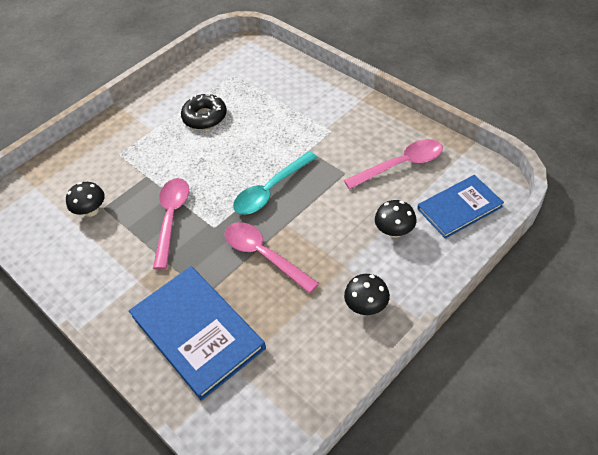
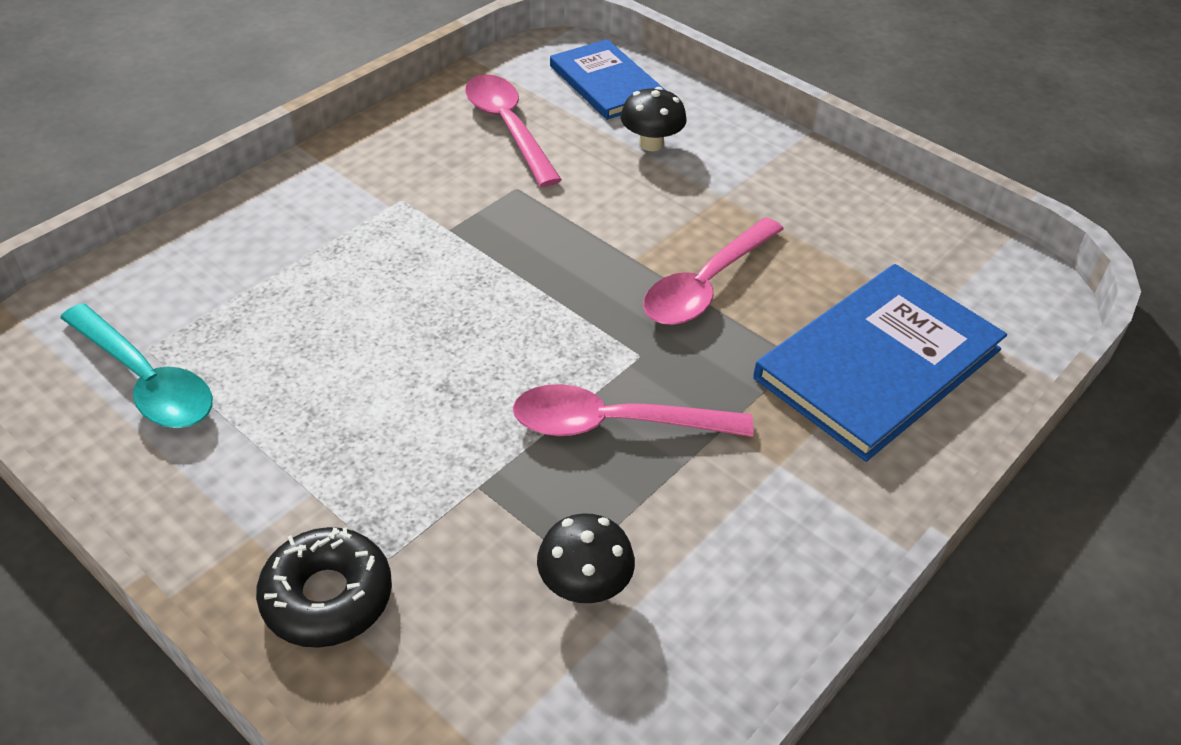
camera: 100 degrees left, 5 degrees down
black donut [181,94,227,129] -> black donut moved to [256,527,392,648]
turquoise spoon [233,151,317,215] -> turquoise spoon moved to [60,303,213,428]
black mushroom [344,274,390,315] -> none

